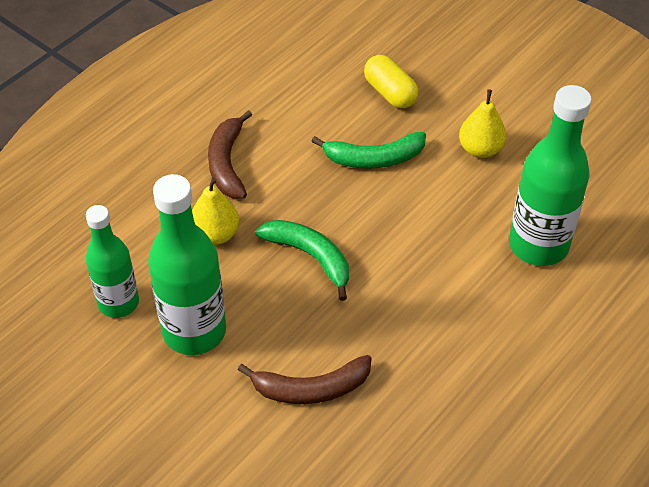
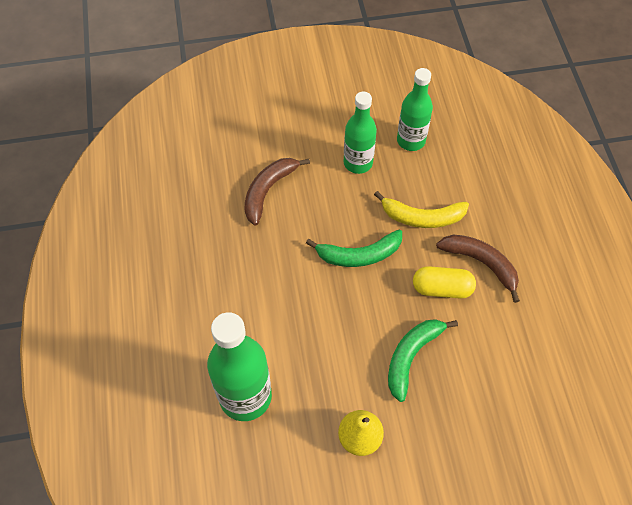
camera: 130 degrees right, 10 degrees up
green bottle [148,174,226,355] -> green bottle [343,92,377,174], size x0.66
yellow pear [192,177,239,245] -> yellow banana [374,191,469,228]
yellow capsule [364,55,418,109] -> yellow capsule moved to [413,266,476,299]

